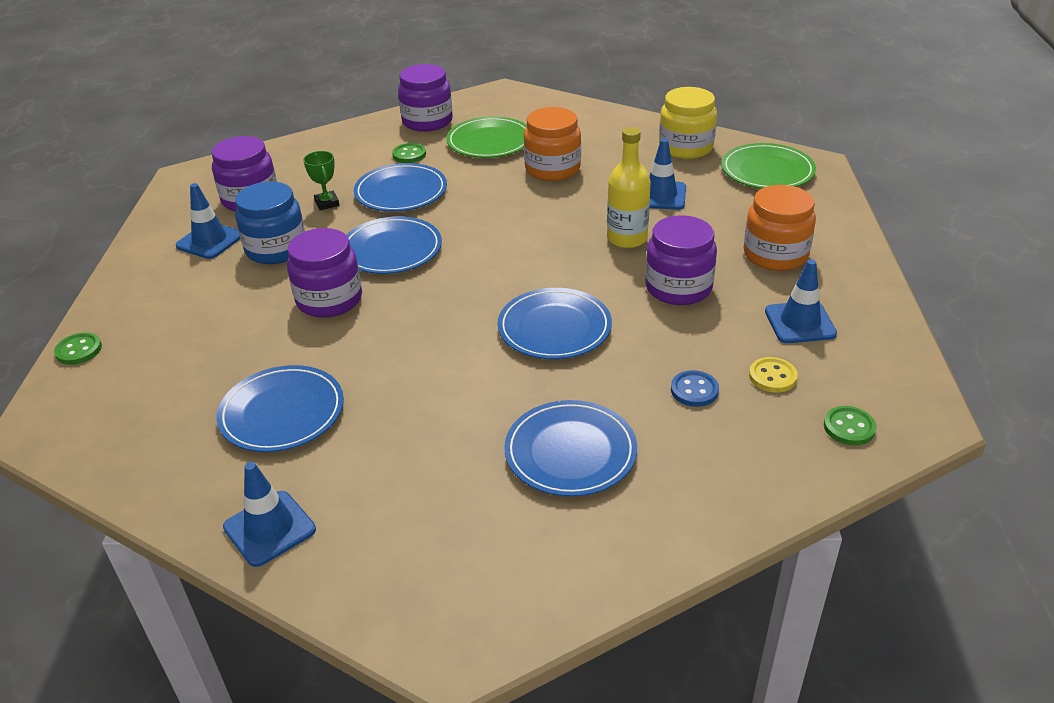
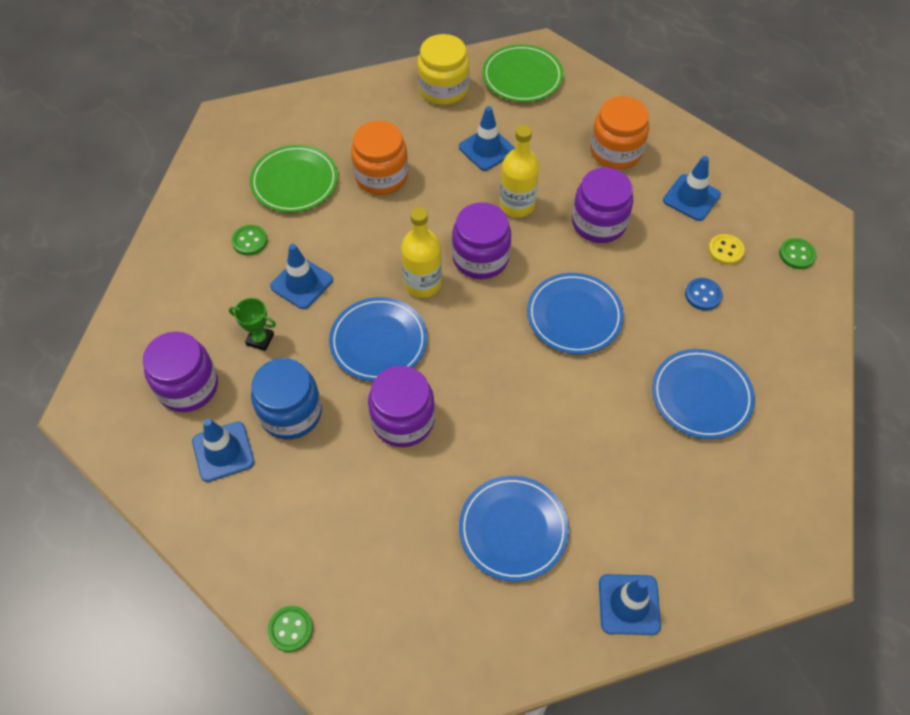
camera: 50 degrees left, 20 degrees up
blue plate [354,163,447,212] -> blue traffic cone [270,244,333,309]
purple jar [398,64,453,132] -> purple jar moved to [452,202,511,279]
none -> yellow bottle [401,207,442,298]

